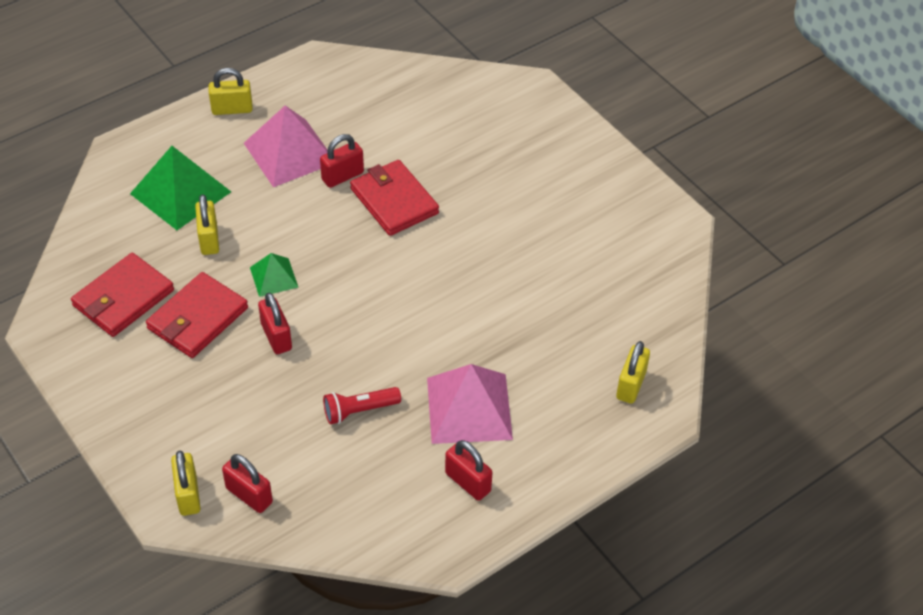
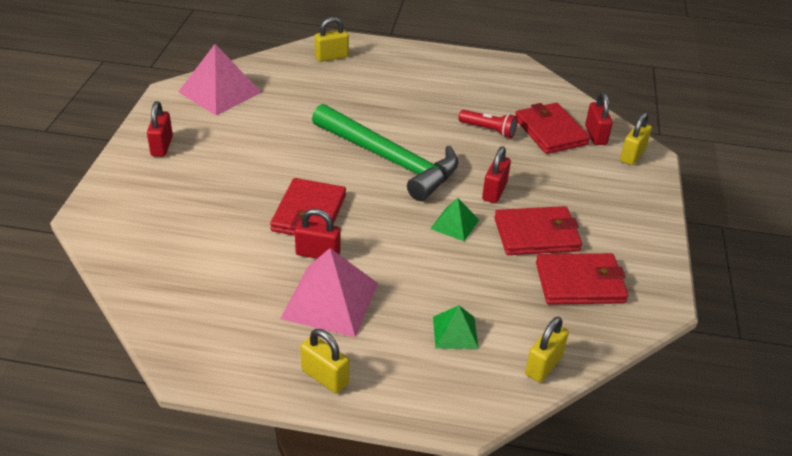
camera: 135 degrees left, 10 degrees down
green pyramid [130,146,231,230] -> green pyramid [433,305,479,349], size x0.53
yellow padlock [195,194,219,255] -> yellow padlock moved to [525,317,569,382]
pink pyramid [427,364,513,444] -> pink pyramid moved to [178,44,262,116]
red padlock [445,440,492,501] -> red padlock moved to [147,101,173,157]
none -> green hammer [312,104,458,201]
none -> red wallet [516,103,590,154]

